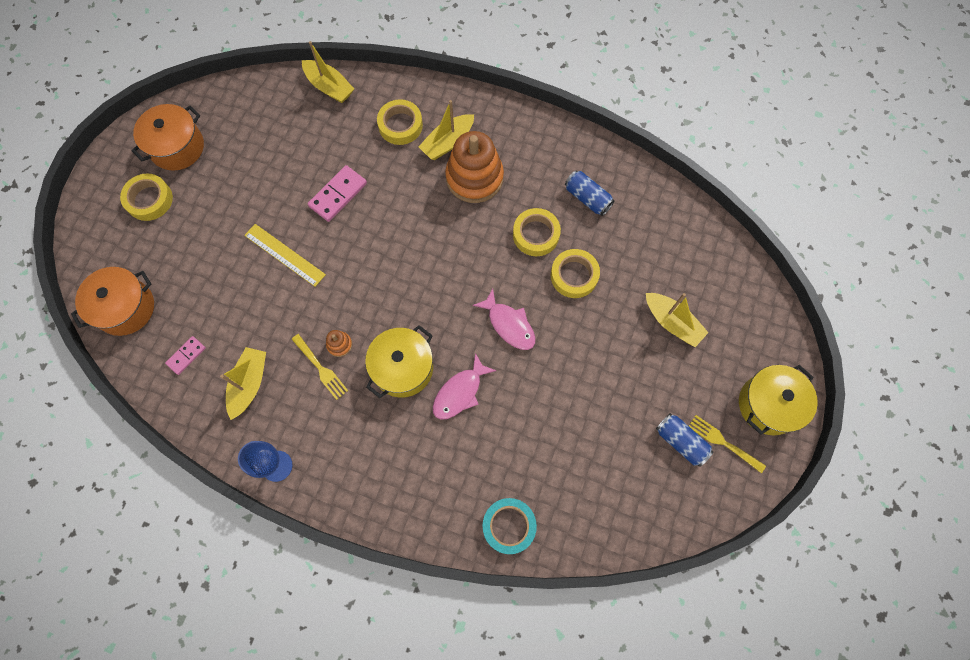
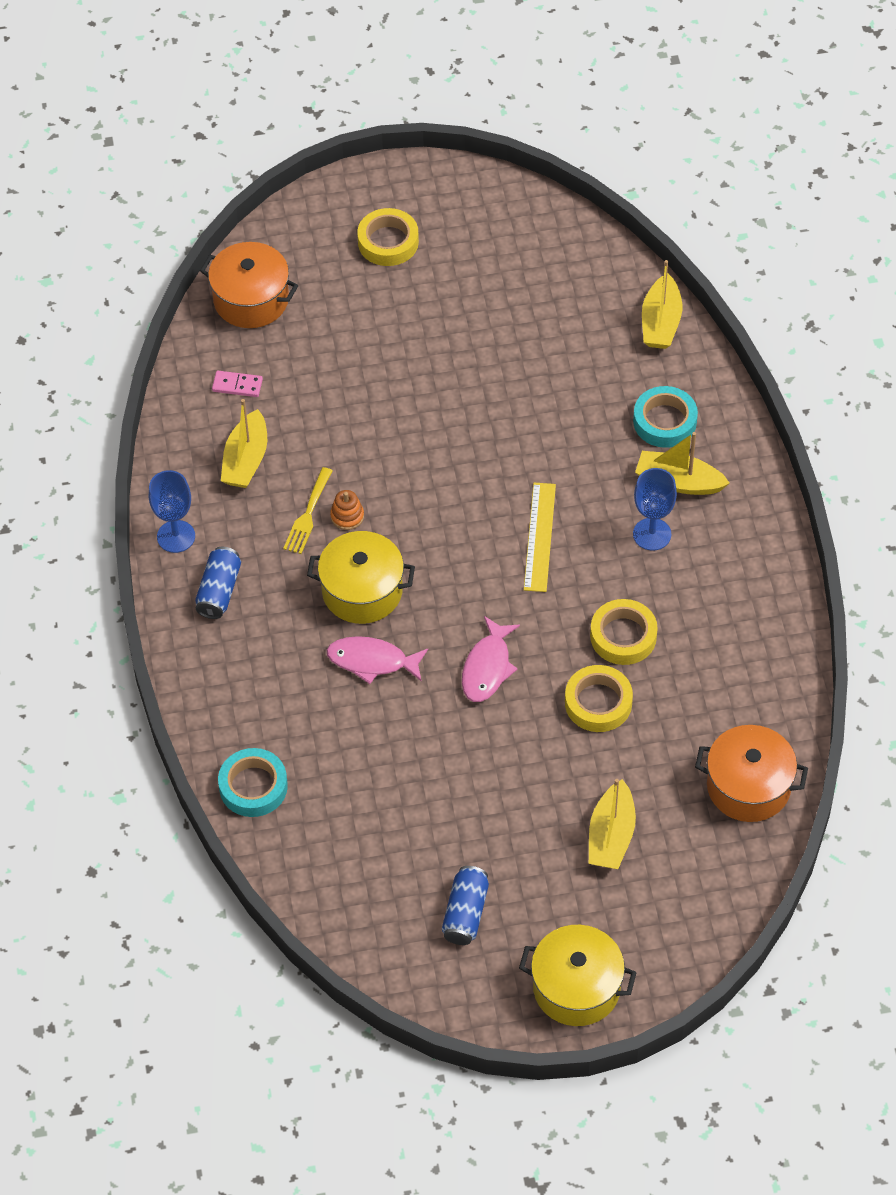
camera: 60 degrees right, 15 degrees down
orange pot [131,104,204,171] -> orange pot moved to [695,725,808,822]
yellow boat [220,347,266,420] -> yellow boat turned 120 degrees clockwise [221,399,267,488]
yellow ruler [244,224,326,287] -> yellow ruler moved to [524,483,556,592]
pink domino [308,165,367,222] -> none
yellow tape [377,99,423,145] -> turquoise tape [633,386,698,448]
orange stacking toy [445,131,504,203] -> blue goblet [633,468,677,551]
blue can [565,171,615,216] -> blue can moved to [195,547,241,619]
yellow fork [689,415,766,473] -> none

